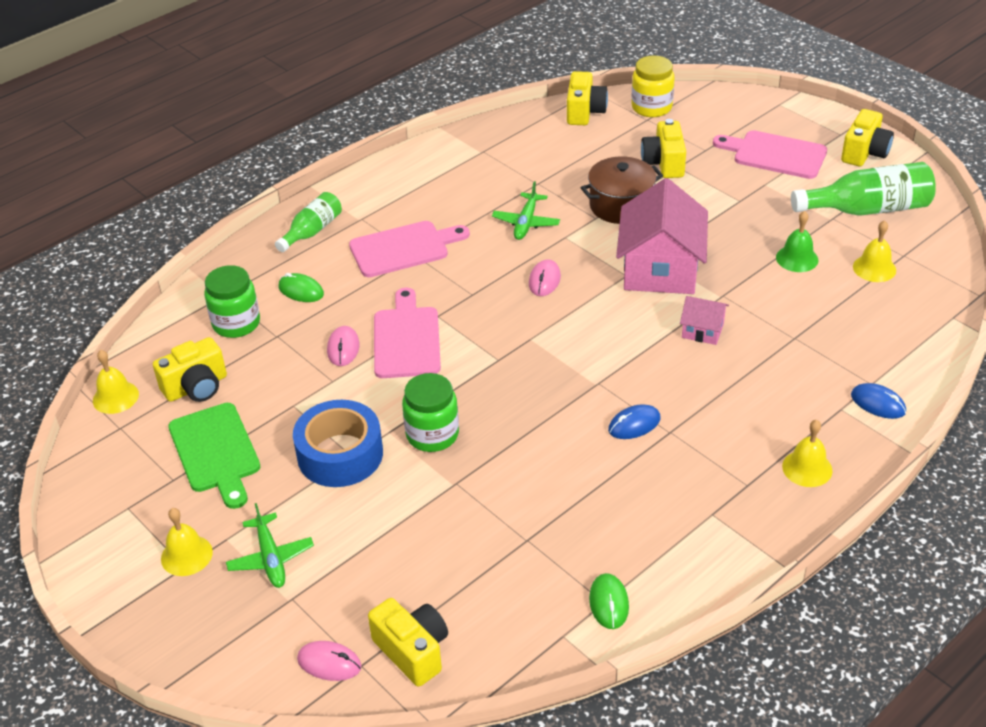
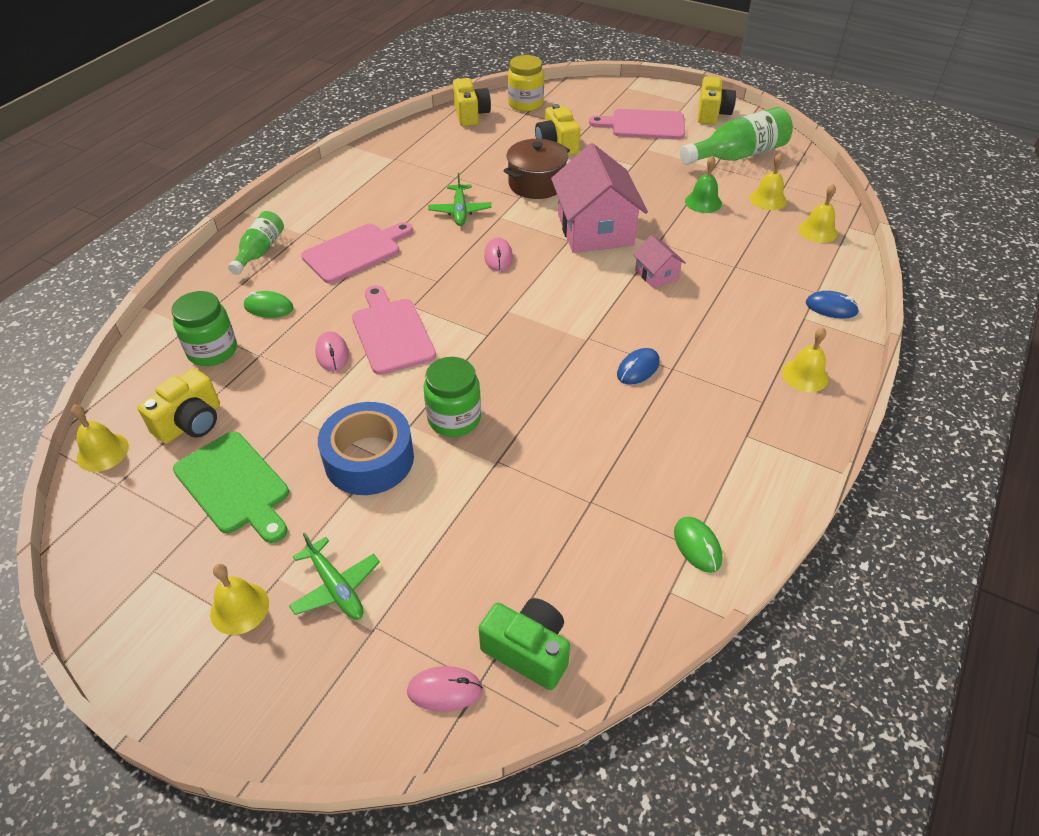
camera: 20 degrees left, 5 degrees up
yellow camera [368,598,448,686] -> green camera [479,598,570,690]
pink house [680,296,729,345] -> pink house turned 60 degrees clockwise [633,235,686,288]
none -> yellow bell [798,184,837,243]

